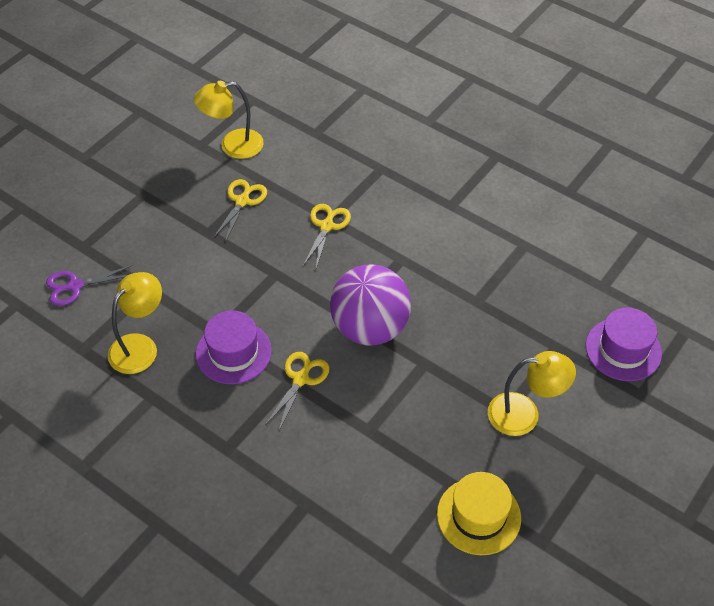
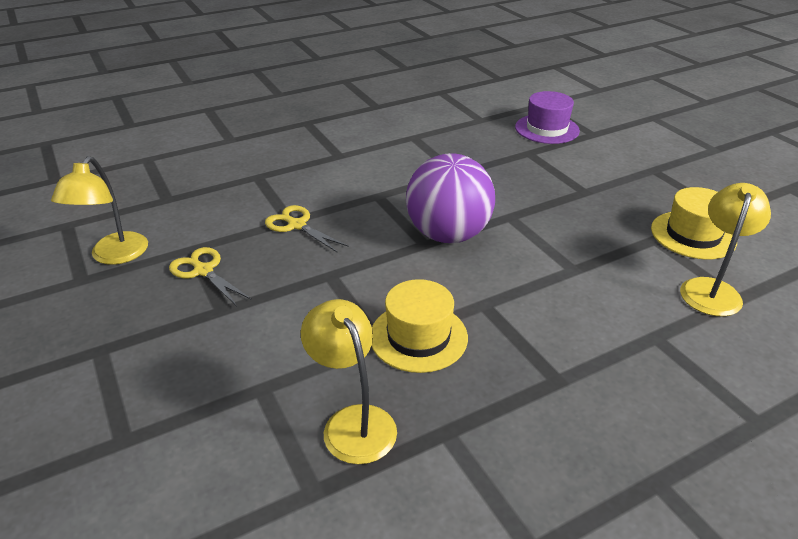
camera: 65 degrees left, 15 degrees down
purple scissors [46,265,133,306] -> none
purple hat [196,310,272,384] -> yellow hat [372,279,468,373]
yellow scissors [265,352,329,432] -> none
yellow lamp [488,351,576,436] -> yellow lamp moved to [680,183,771,316]

